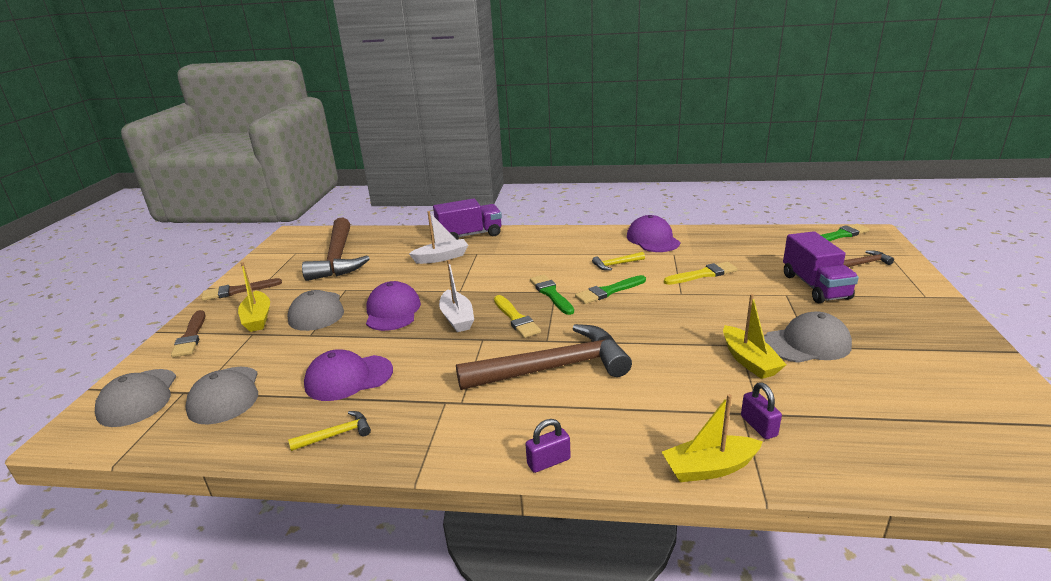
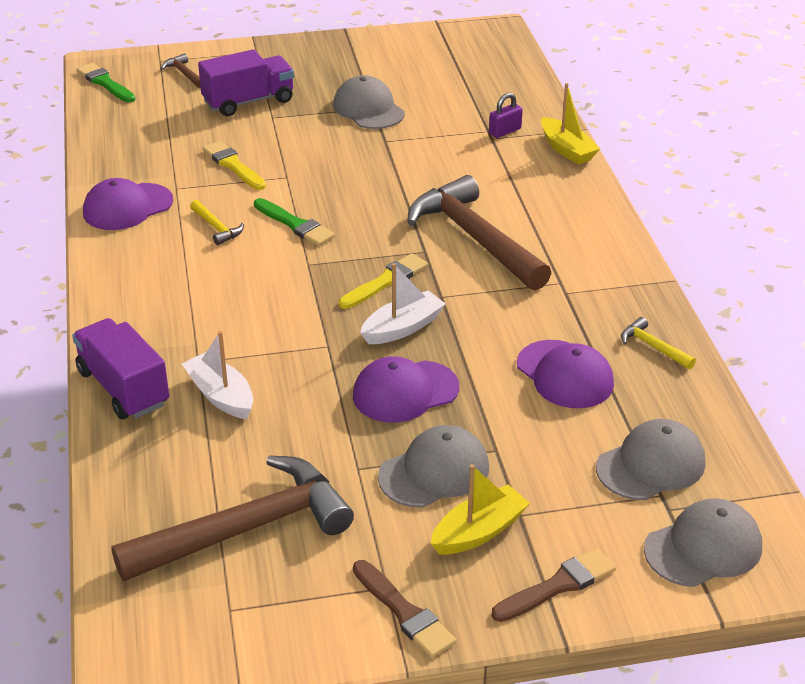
camera: 110 degrees left, 10 degrees up
purple padlock [526,419,571,473] -> none
green brush [530,275,574,315] -> none
yellow boat [723,294,786,379] -> none

